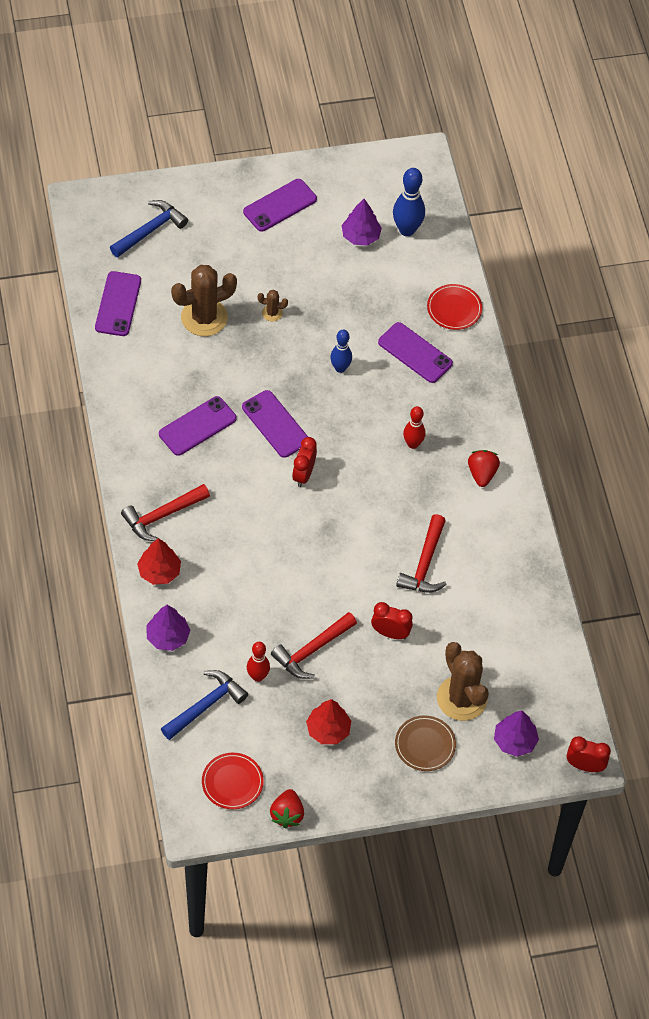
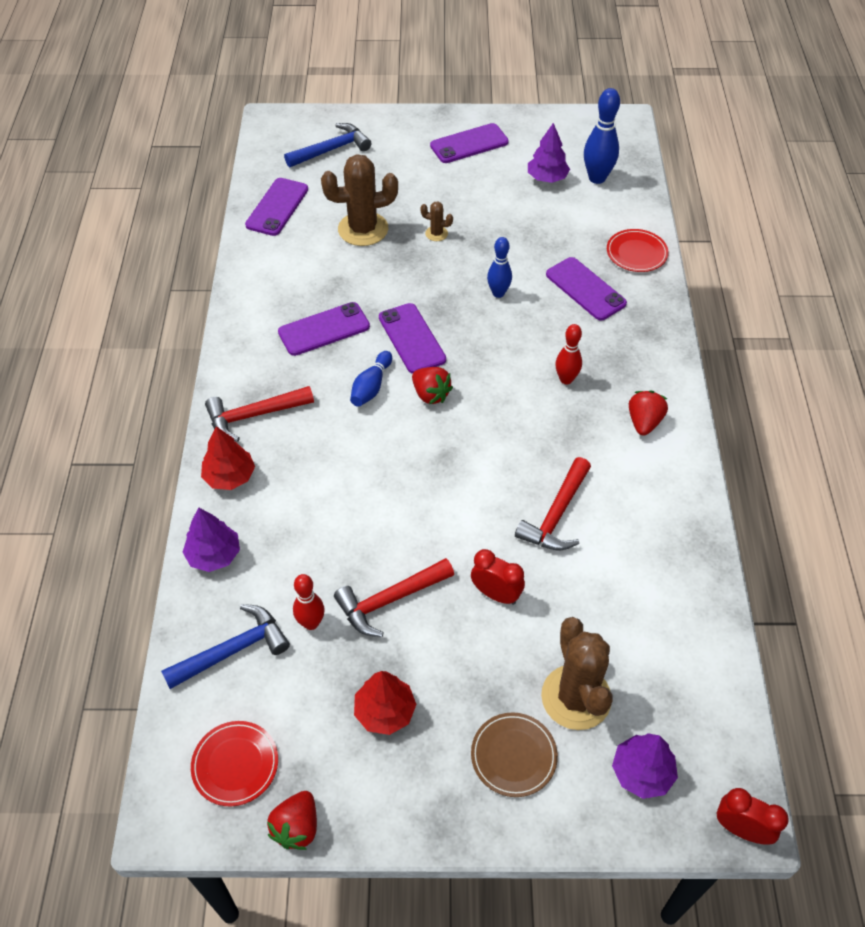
camera: 15 degrees right, 5 degrees down
red clock [292,437,317,487] -> red strawberry [412,367,453,404]
none -> blue bowling pin [350,351,392,407]

